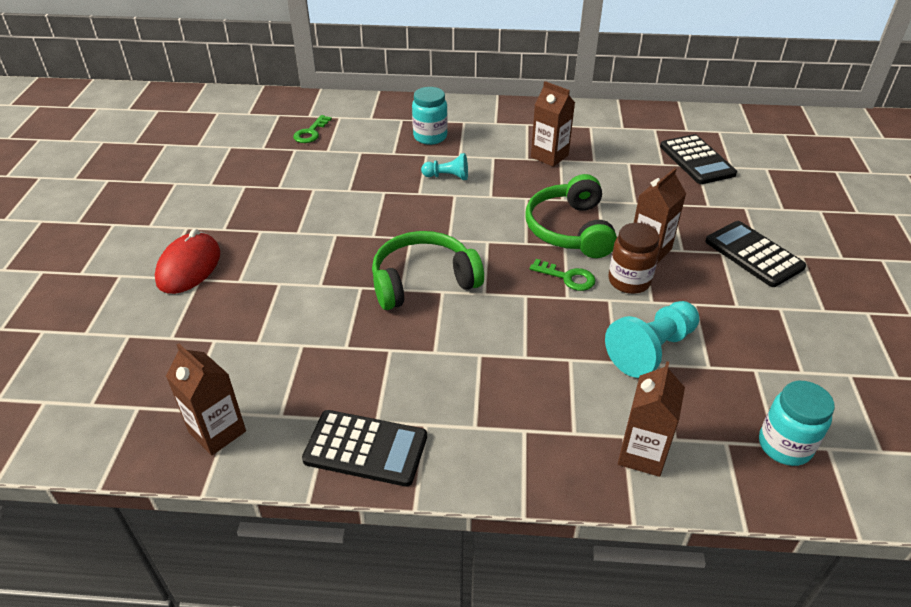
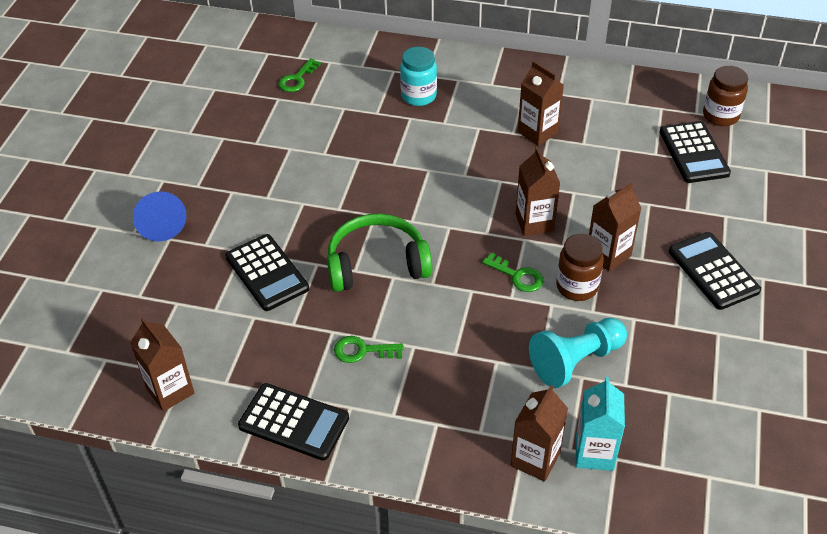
camera: 10 degrees right, 5 degrees up
red mouse [155,229,220,294] -> blue cone [133,191,186,241]
turquoise pawn [421,153,468,180] -> none
green headphones [525,174,617,258] -> brown carton [516,147,560,236]
turquoise jar [759,381,835,466] -> none
none -> black calculator [225,234,309,311]
none -> green key [334,336,404,363]
none -> turquoise carton [576,377,625,471]
none -> brown jar [703,66,748,126]

